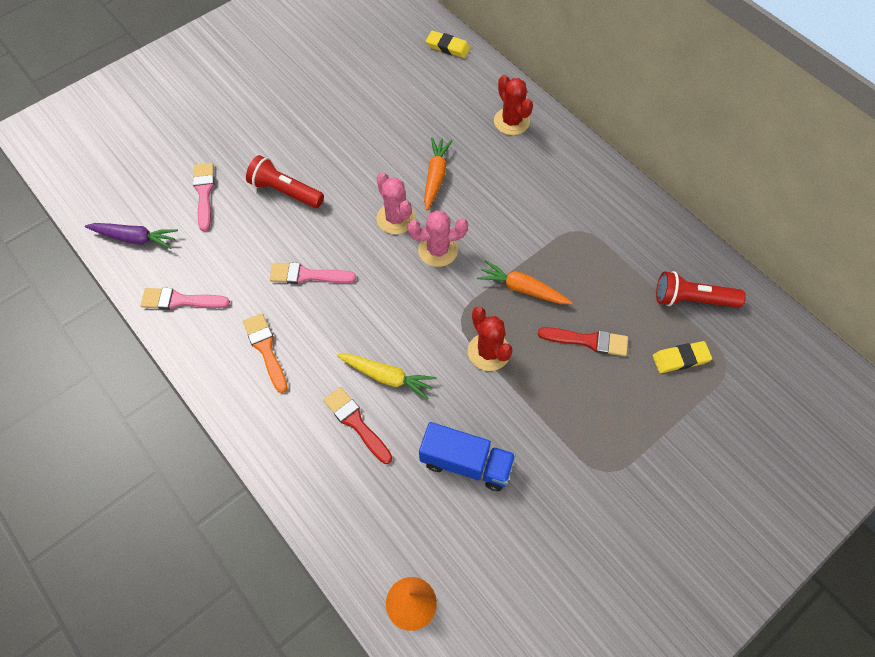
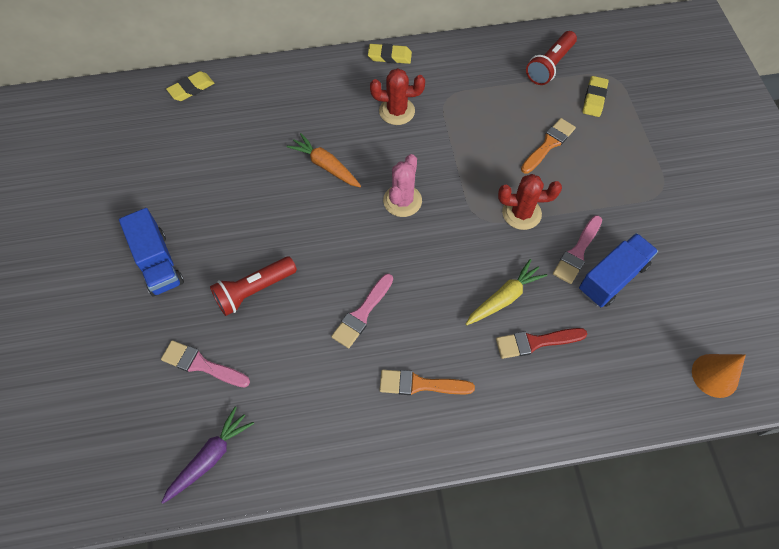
camera: 60 degrees left, 0 degrees up
pink brush [141,288,230,310] -> pink brush moved to [553,215,602,284]
pink cactus [376,172,415,234] -> none
orange carrot [477,260,572,304] -> none
red cactus [494,75,533,135] -> red cactus moved to [370,68,425,125]
red brush [538,327,628,356] -> orange brush [521,118,576,174]
none -> blue truck [119,208,184,296]
none -> yellow eraser [368,44,412,64]

